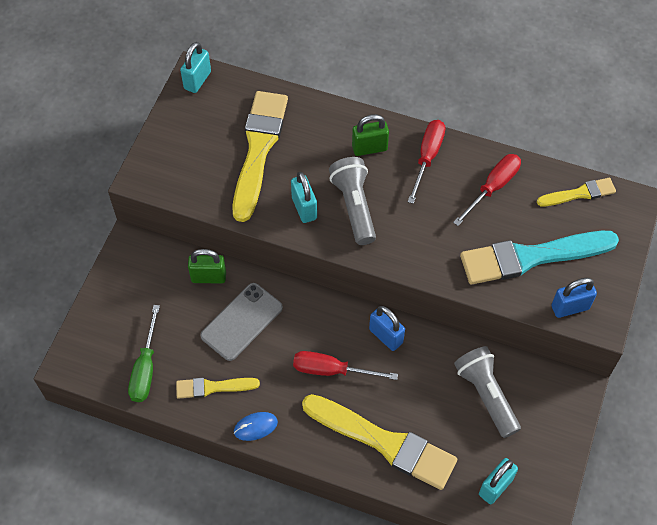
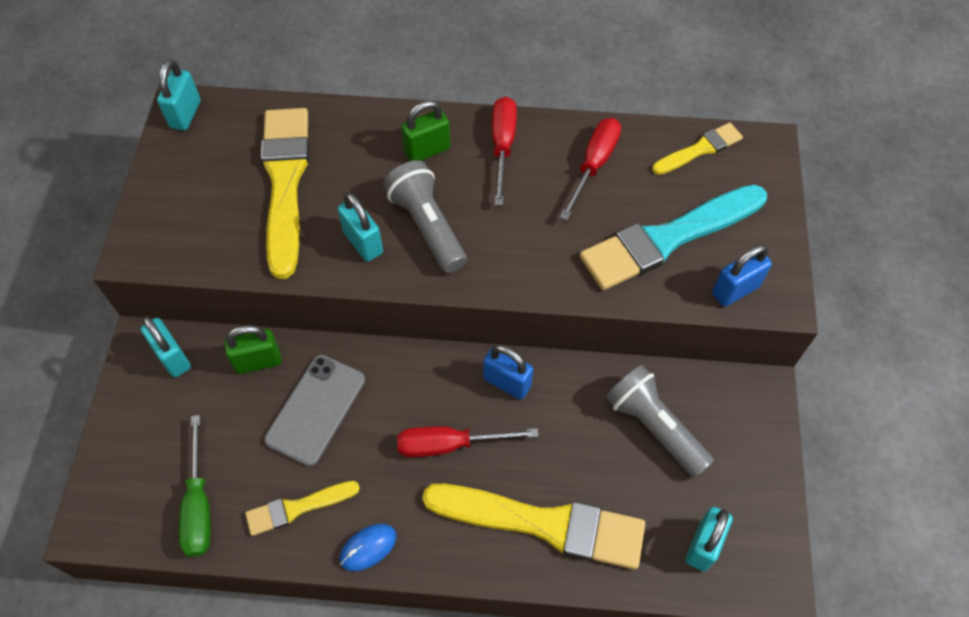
camera: 15 degrees left, 0 degrees up
none -> turquoise padlock [140,316,191,377]

